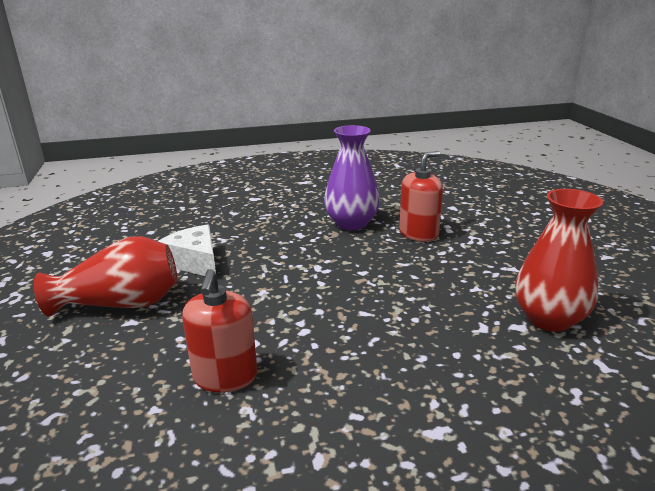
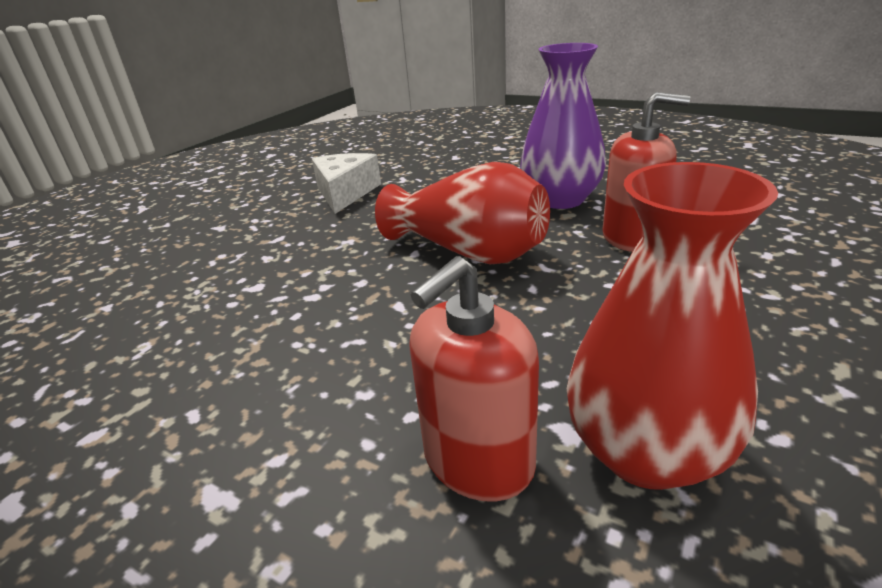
camera: 45 degrees right, 5 degrees up
red vase [34,236,177,317] -> red vase moved to [375,161,550,264]
red soap dispenser [182,269,257,393] -> red soap dispenser moved to [409,256,539,502]

